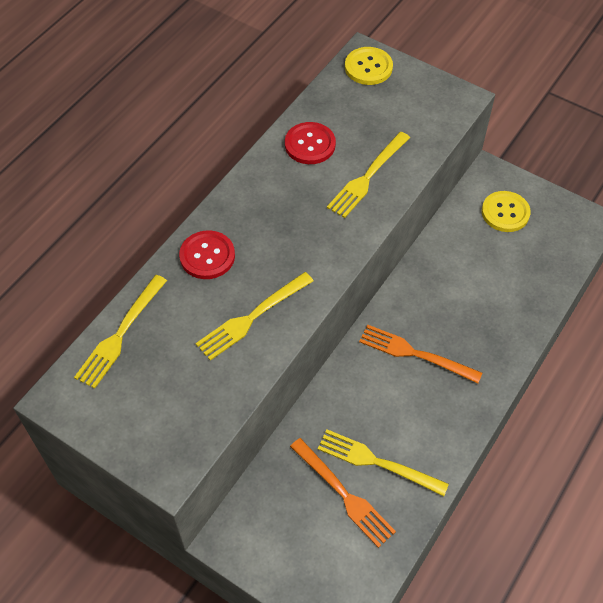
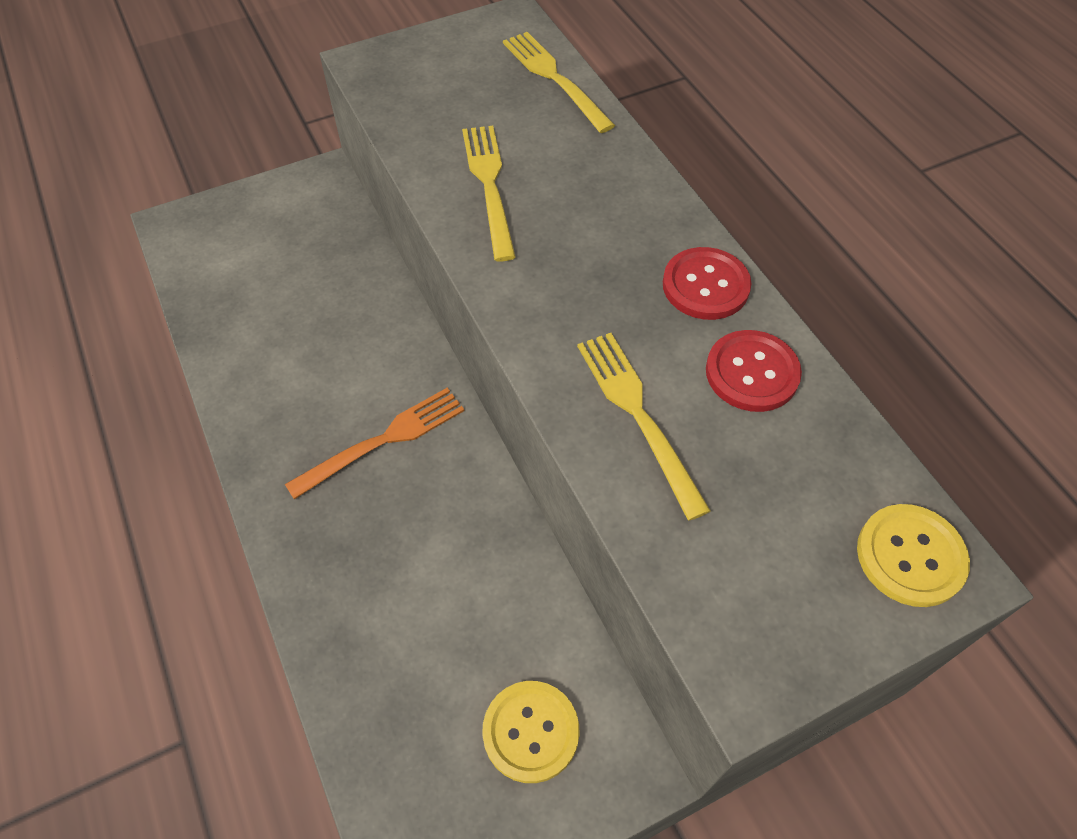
camera: 120 degrees right, 0 degrees up
red button [179,230,235,279] -> red button moved to [663,247,752,320]
orange fork [290,438,396,548] -> none
yellow fork [318,430,449,496] -> none

